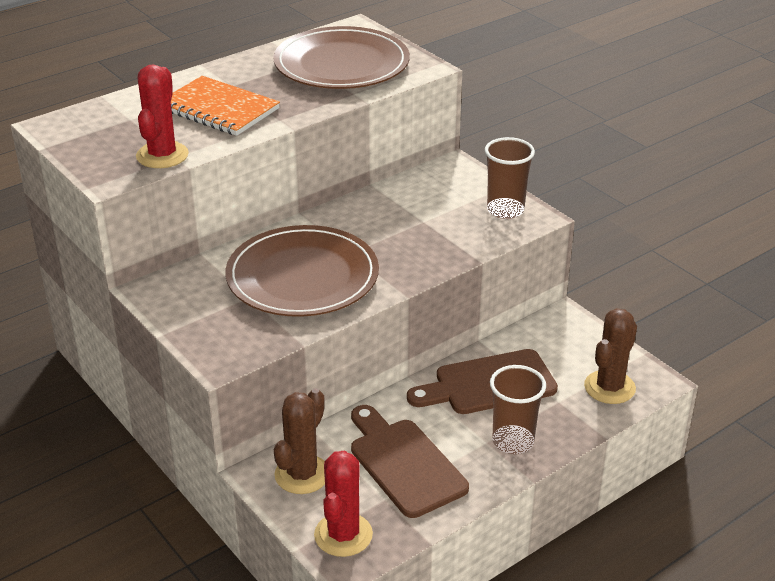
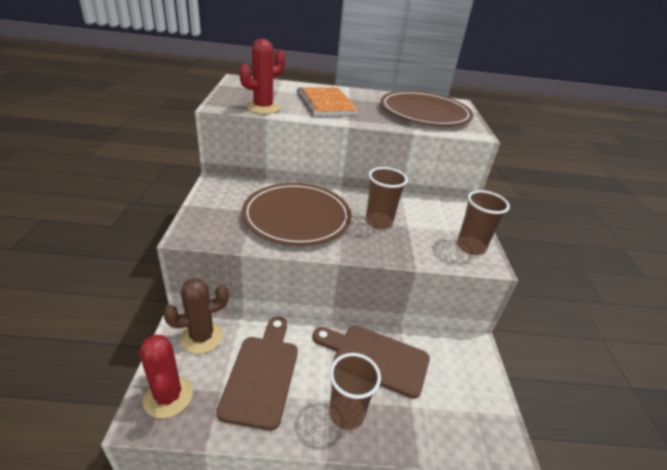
camera: 35 degrees right, 0 degrees up
red cactus [314,451,373,557] -> red cactus turned 75 degrees counterclockwise [139,335,193,418]
brown cactus [584,308,637,404] -> none
none -> brown cup [365,167,408,230]

